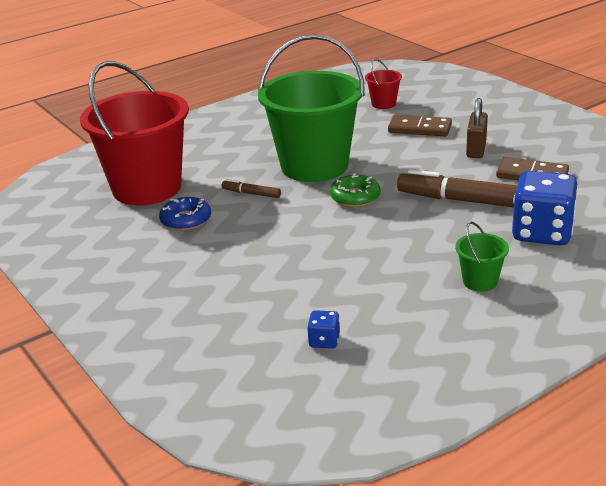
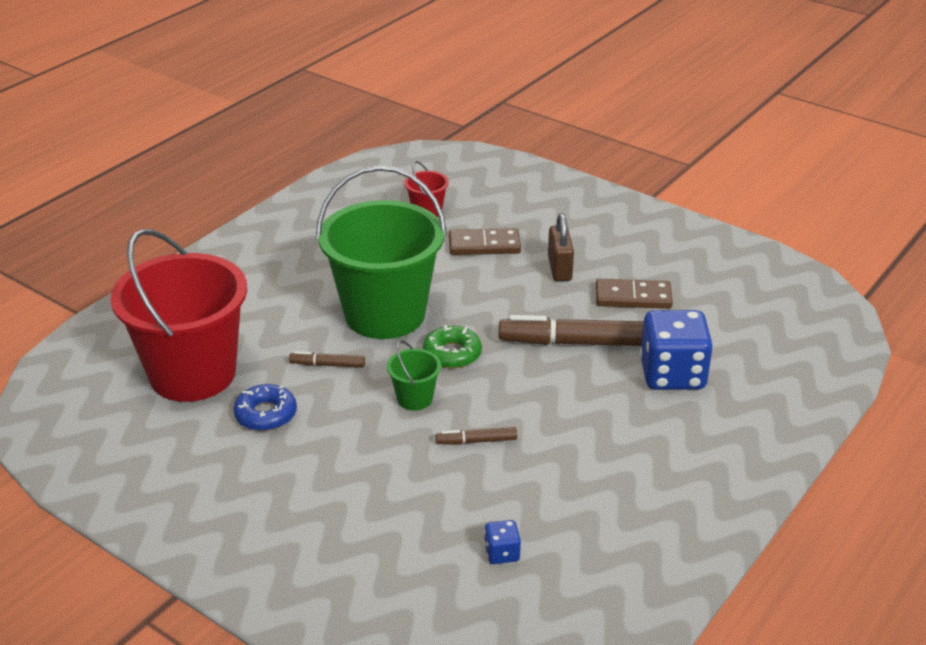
camera: 20 degrees left, 5 degrees up
green bucket [455,221,509,292] -> green bucket moved to [387,340,441,410]
none -> brown marker [436,427,517,444]

